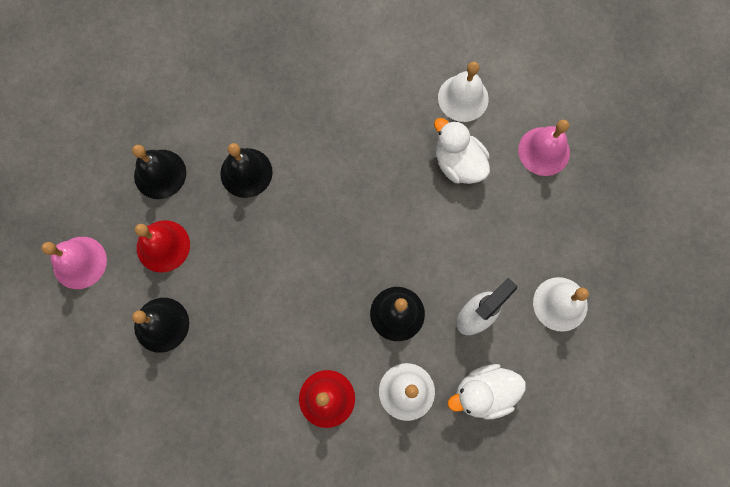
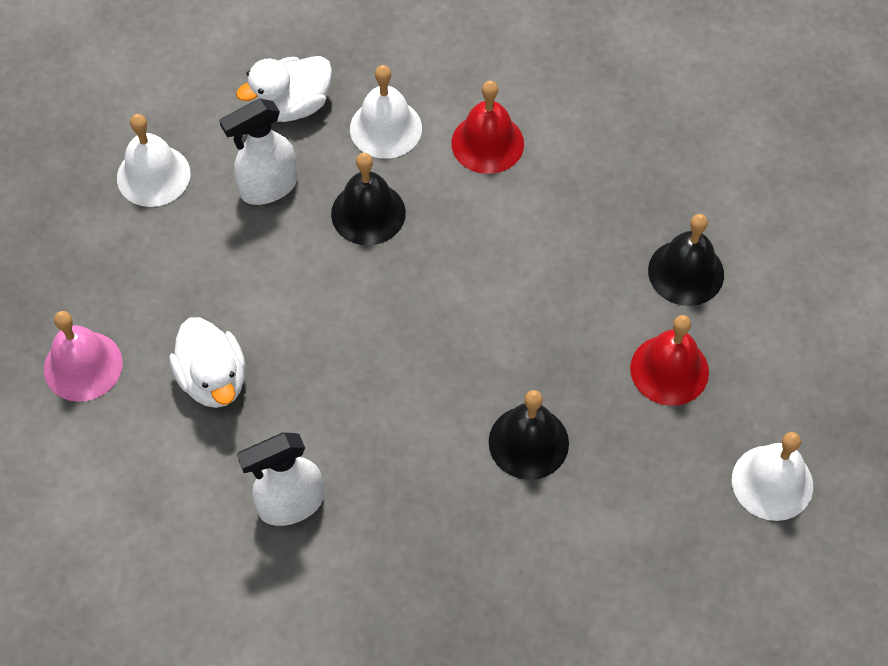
camera: 165 degrees left, 15 degrees down
pink bell [42,237,107,289] -> none
black bell [132,145,186,199] -> none
white bell [438,61,489,122] -> white bell moved to [732,432,813,521]
white duck [448,364,526,420] -> white duck turned 150 degrees clockwise [236,56,332,122]
none -> white spray bottle [237,432,324,526]

